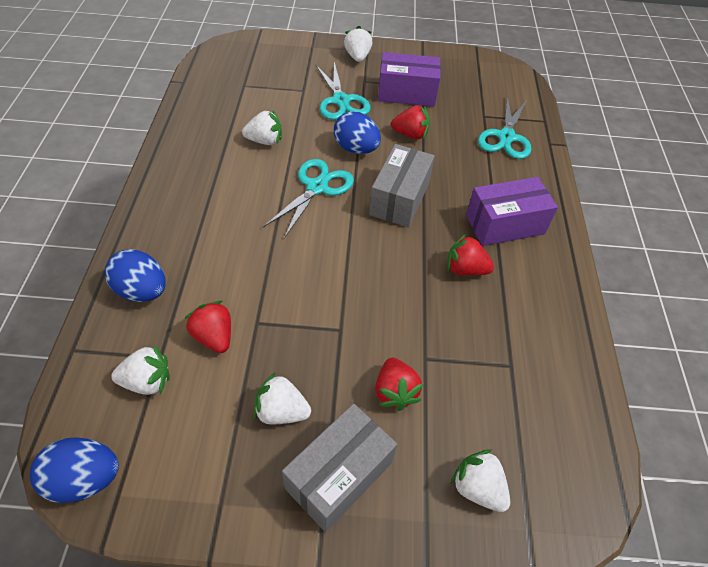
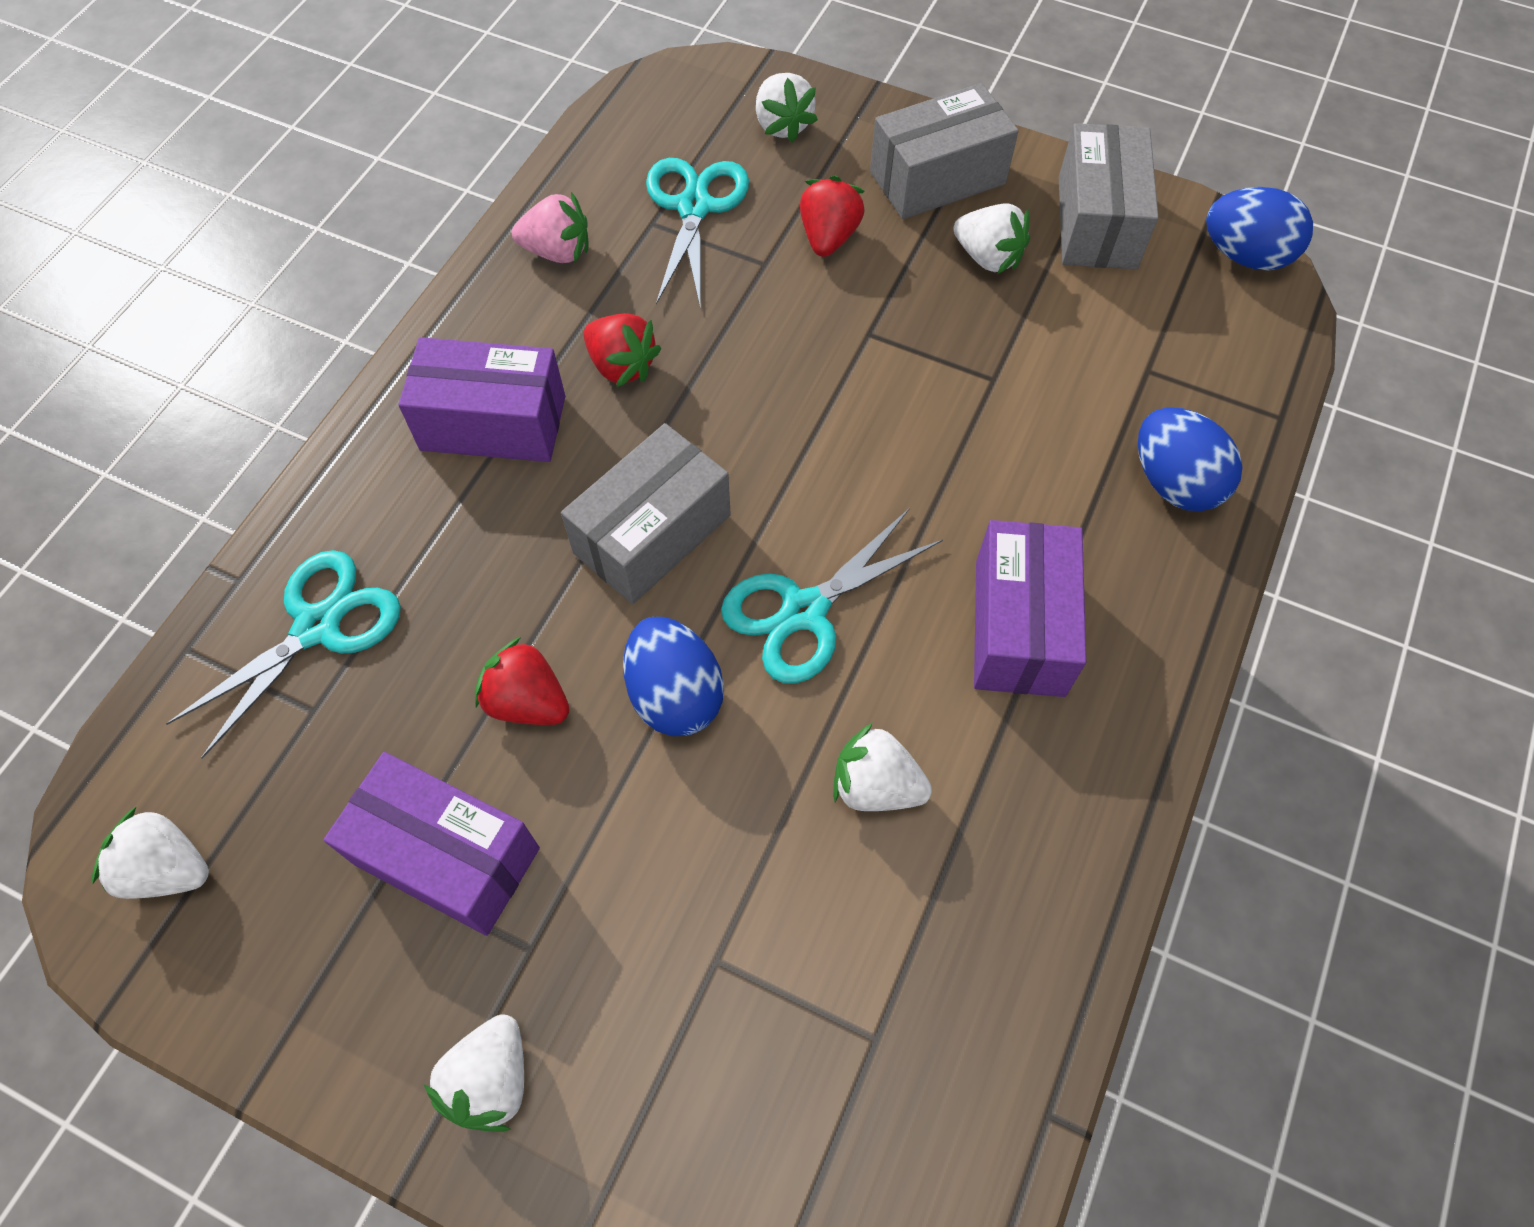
camera: 155 degrees left, 10 degrees up
white strawberry [111,344,170,395] -> white strawberry moved to [92,806,209,899]
red strawberry [184,301,231,353] -> none
turquoise scissors [315,62,371,120] -> turquoise scissors moved to [646,158,749,310]
none -> pink strawberry [512,192,589,263]
none -> purple box [974,520,1086,697]
none -> grey box [1059,123,1159,270]

